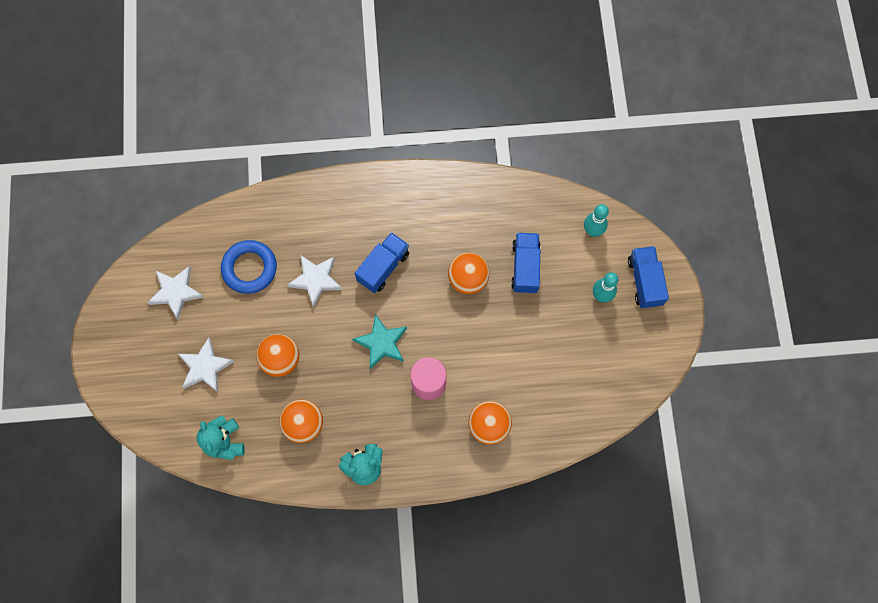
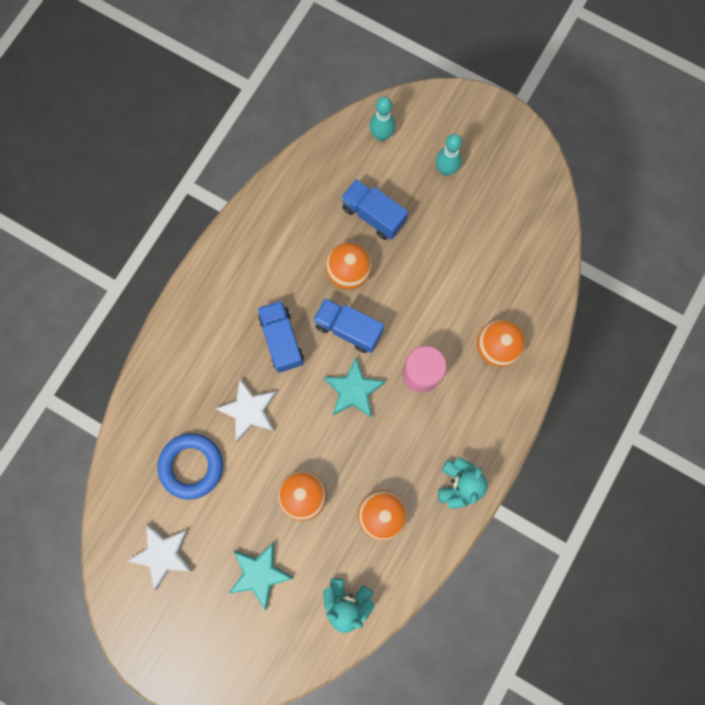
camera: 55 degrees left, 5 degrees up
white star [178,337,235,392] -> turquoise star [229,542,294,610]
blue truck [628,246,669,308] -> blue truck moved to [313,298,384,353]

